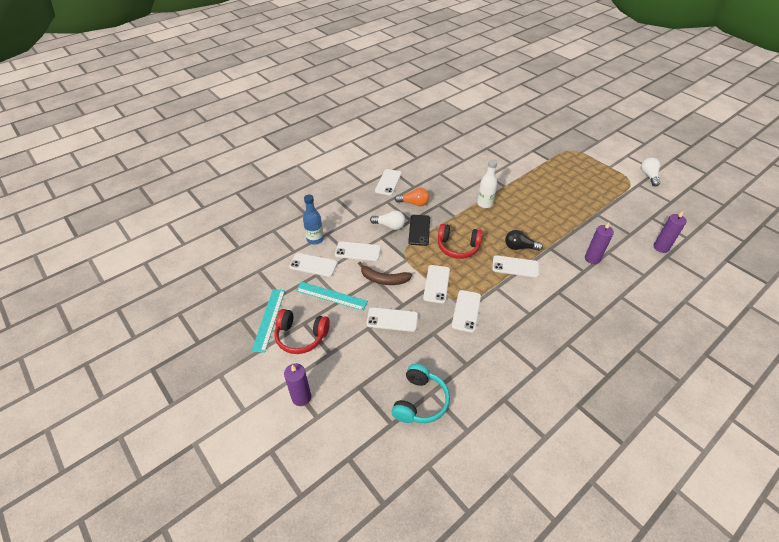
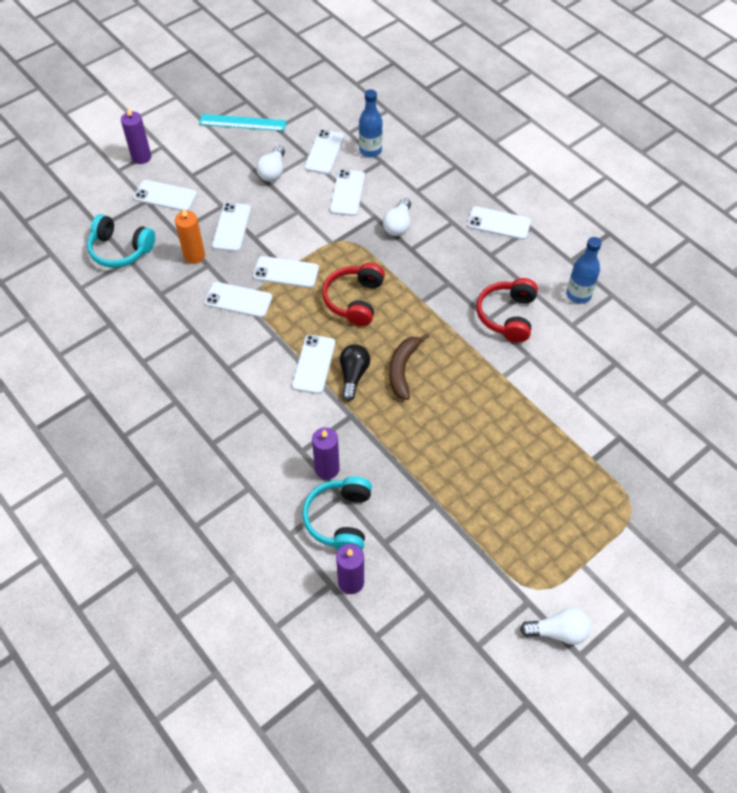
camera: 90 degrees right, 10 degrees up
red headphones [274,309,330,354] -> red headphones moved to [476,278,538,342]
turquoise ruler [296,282,368,311] -> white light bulb [256,146,285,182]
brown banana [358,262,412,285] -> brown banana moved to [389,333,430,400]
orange light bulb [395,188,429,206] -> none
black phone [408,215,430,246] -> none
white bottle [477,159,497,208] -> none
none -> white phone [134,180,197,211]
none -> orange candle [175,208,205,264]
none -> turquoise headphones [302,476,372,550]
none -> blue bottle [566,237,602,304]

